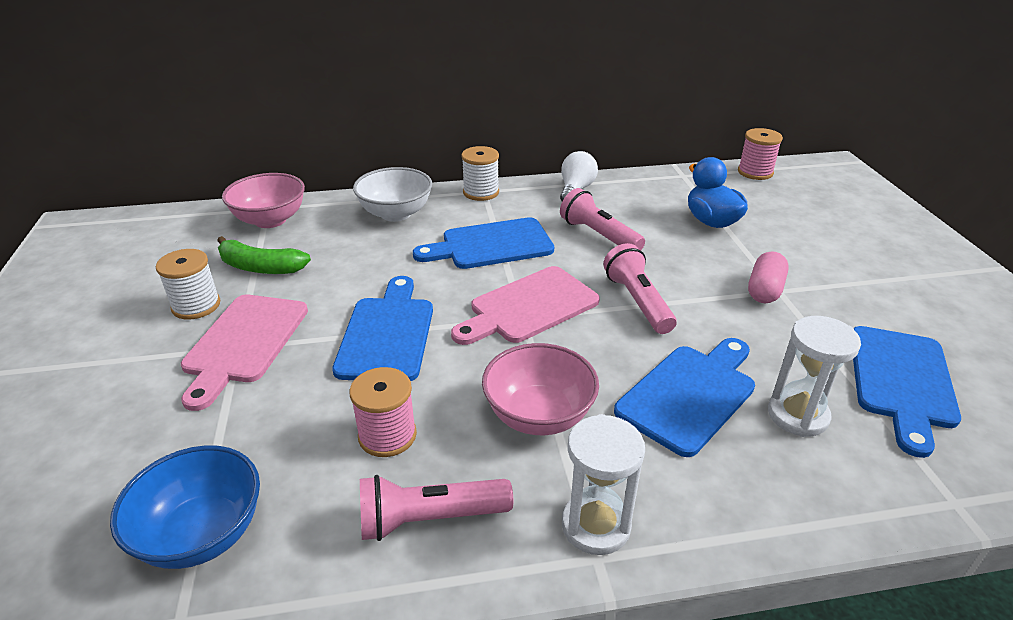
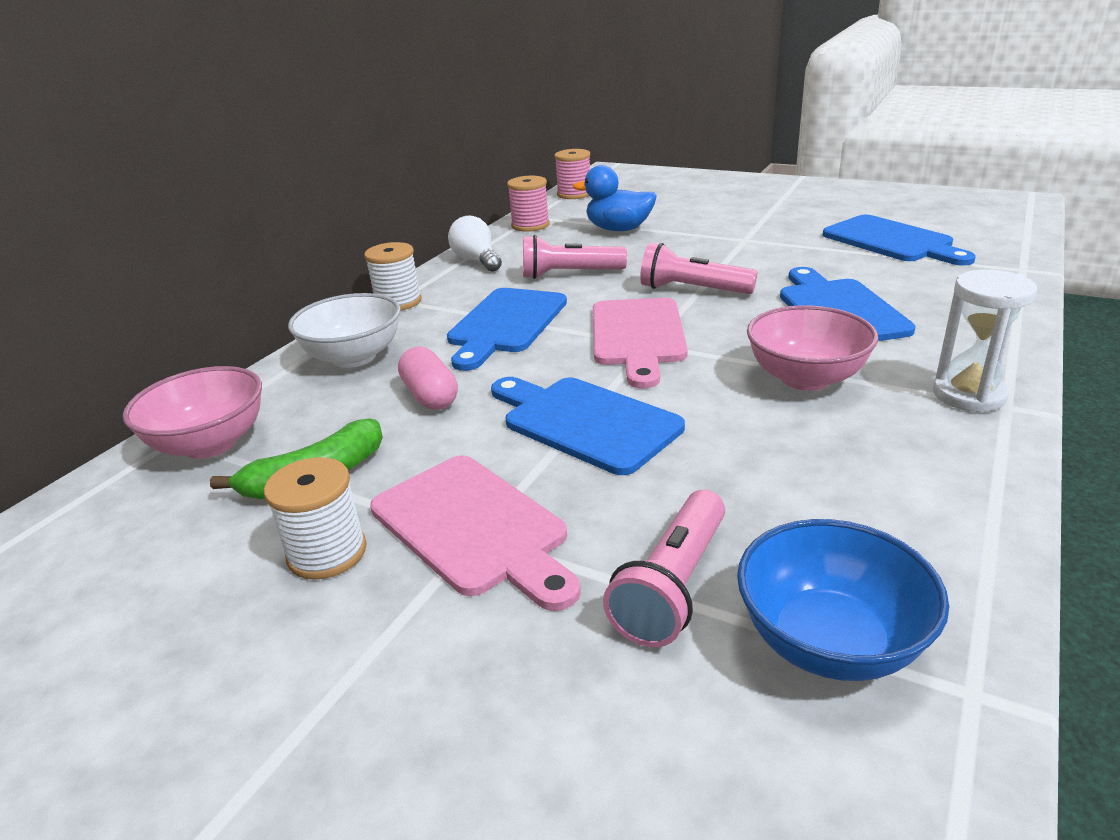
camera: 50 degrees left, 5 degrees down
pink spool [349,367,417,457] -> pink spool moved to [507,176,550,232]
pink flashlight [360,475,513,541] -> pink flashlight moved to [603,490,725,647]
pink capsule [748,251,789,303] -> pink capsule moved to [398,346,458,410]
white hourglass [768,316,861,437] -> none

